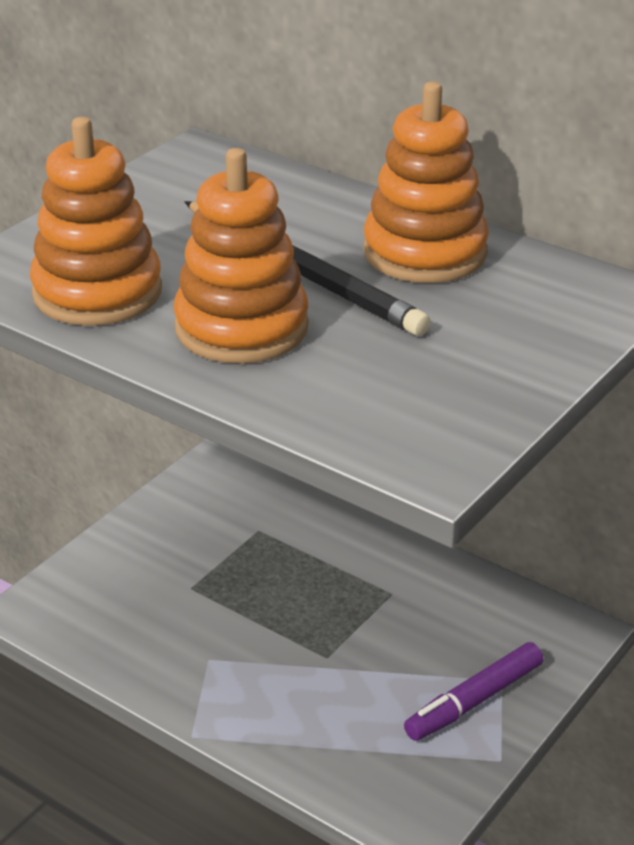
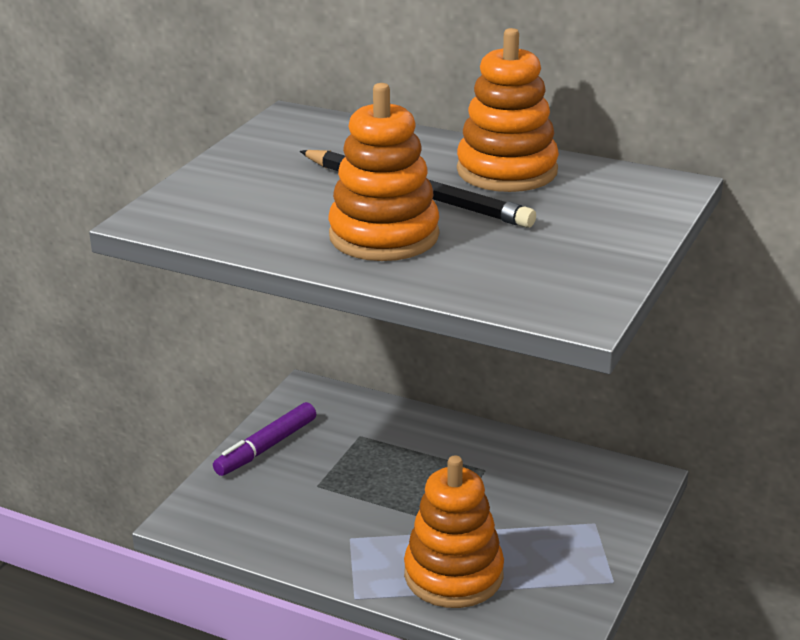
camera: 10 degrees left, 5 degrees down
orange stacking toy [30,117,162,326] -> orange stacking toy moved to [404,456,504,608]
purple marker [404,642,543,741] -> purple marker moved to [213,402,316,476]

